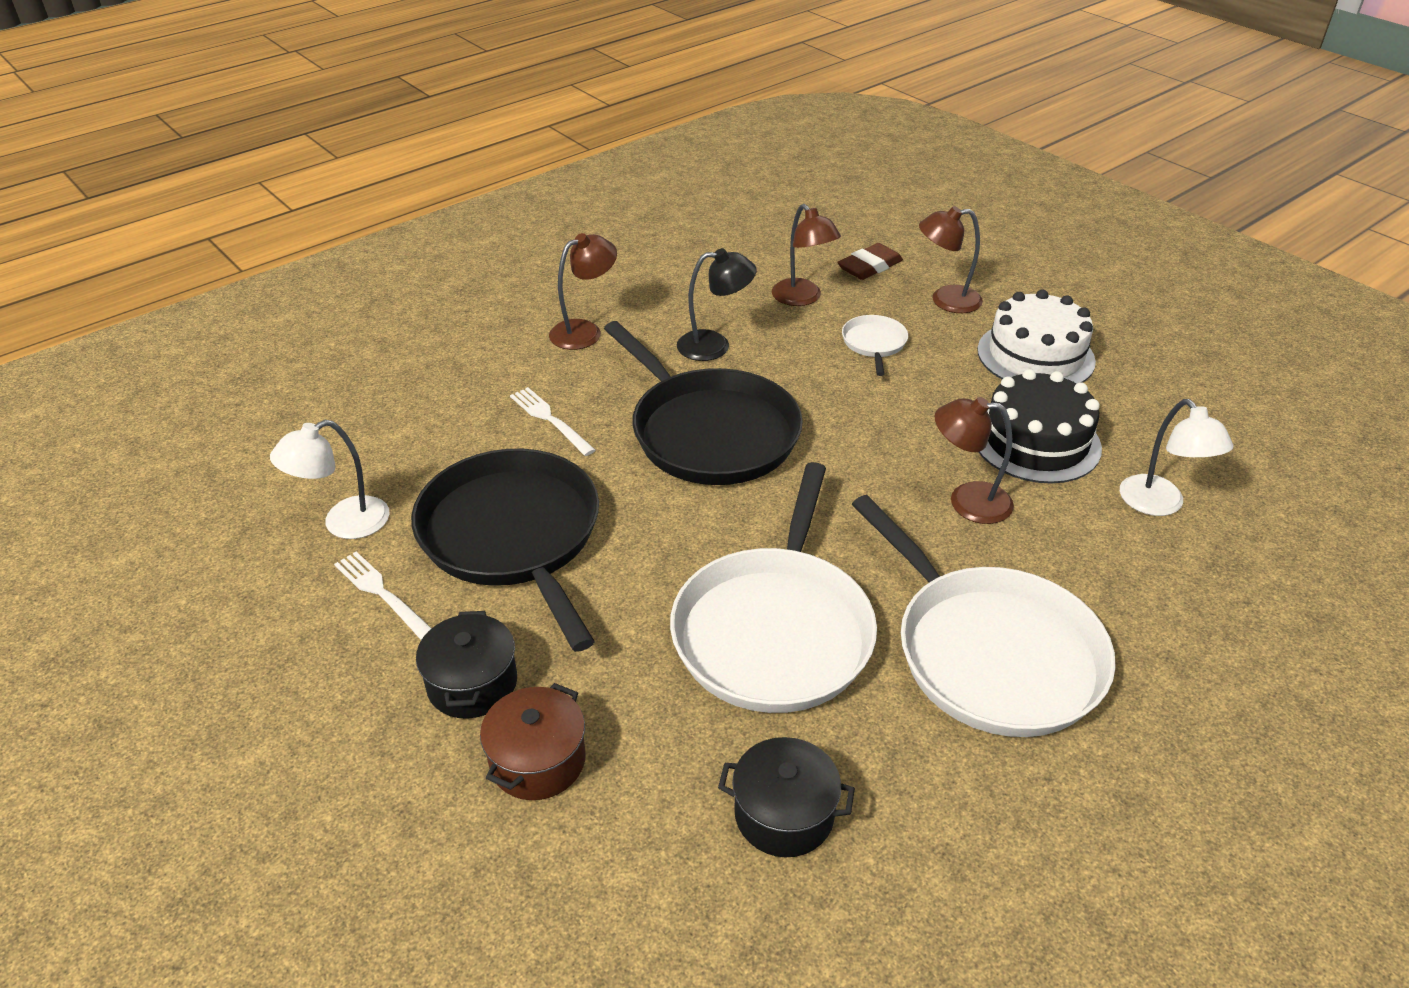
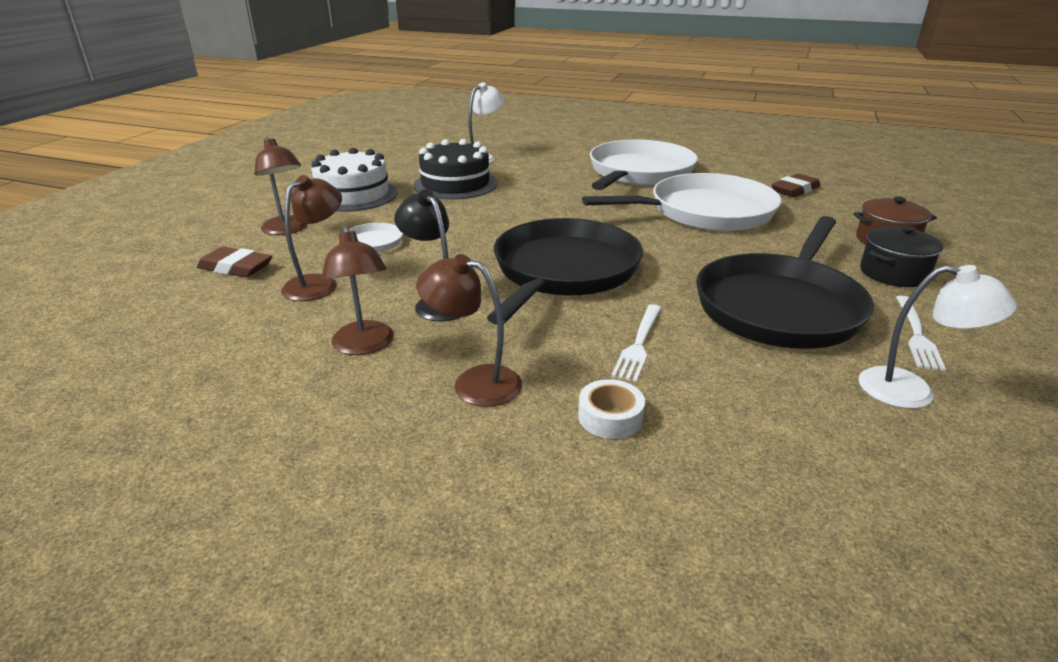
camera: 120 degrees left, 10 degrees down
black pot [718,737,855,857] -> brown eraser [772,174,820,197]
brown lamp [935,397,1014,524] -> brown lamp moved to [321,226,394,355]
none -> white tape [578,379,645,439]

